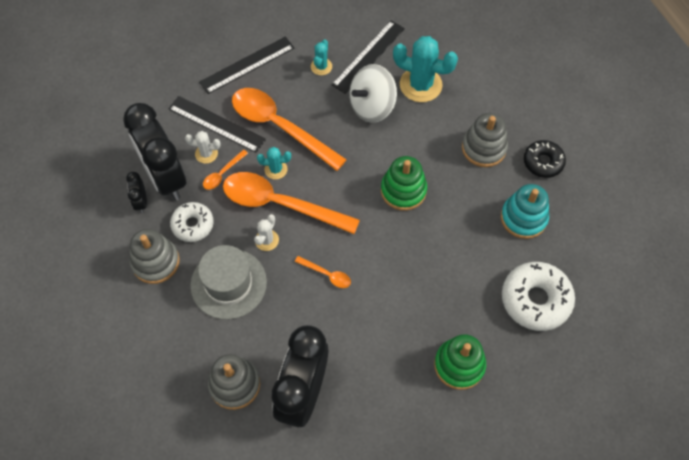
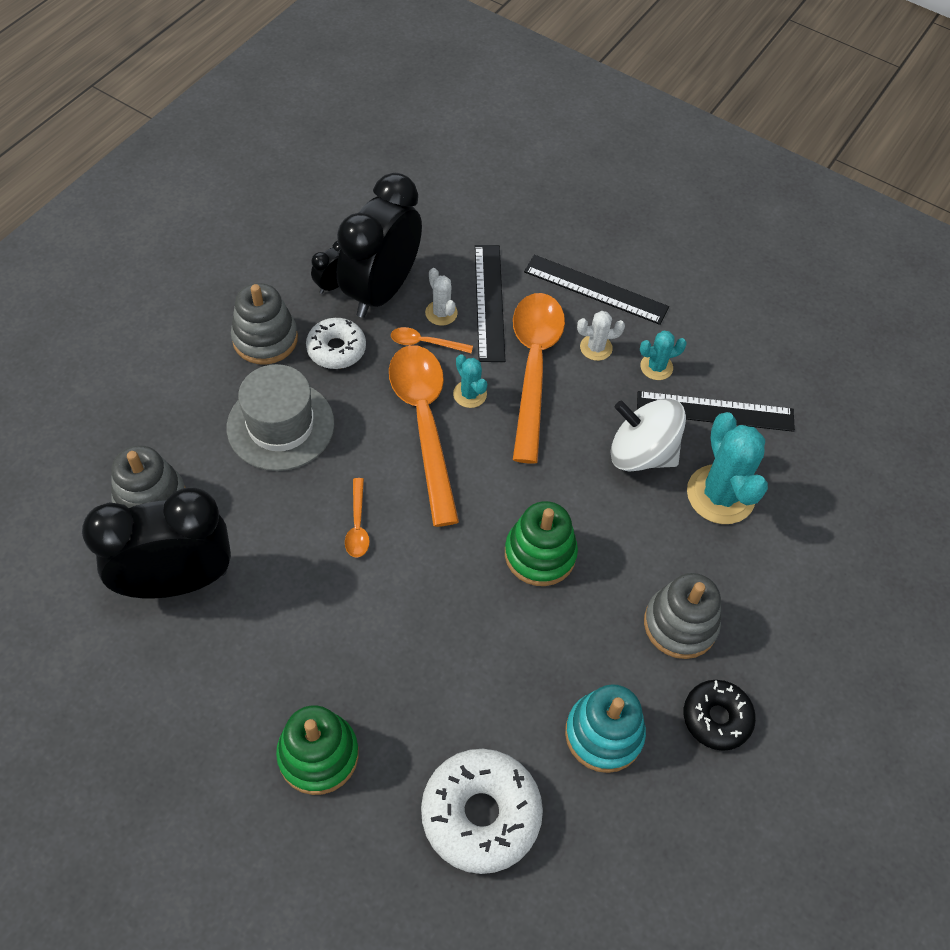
camera: 55 degrees right, 5 degrees down
white cactus [254,214,279,251] -> white cactus moved to [577,311,625,361]

